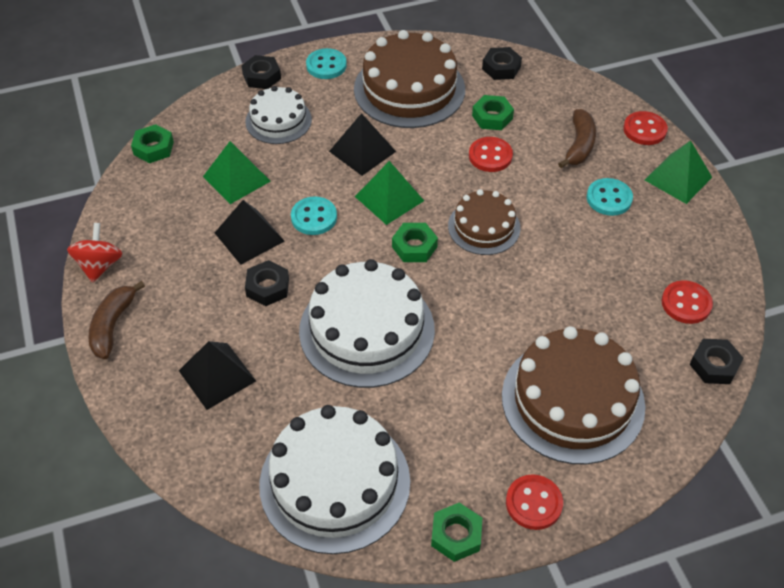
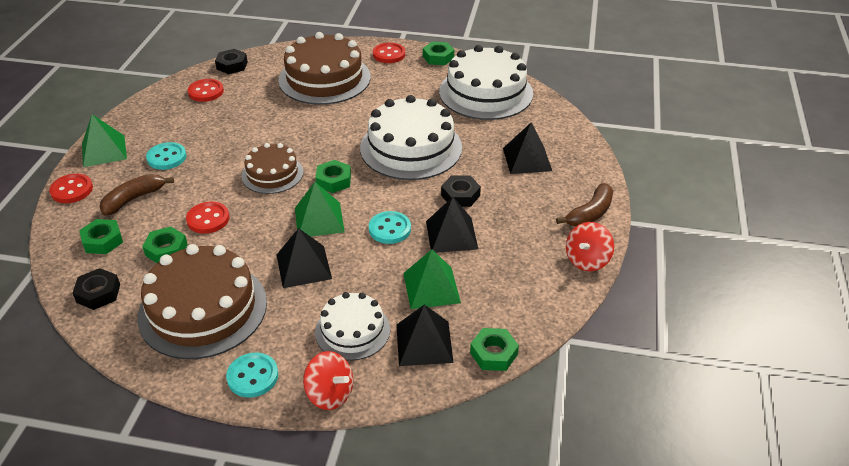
camera: 150 degrees left, 10 degrees down
black nut [241,55,281,89] -> red spinning top [303,351,353,410]
none -> green nut [79,219,123,254]
none -> black pyramid [396,305,454,366]

